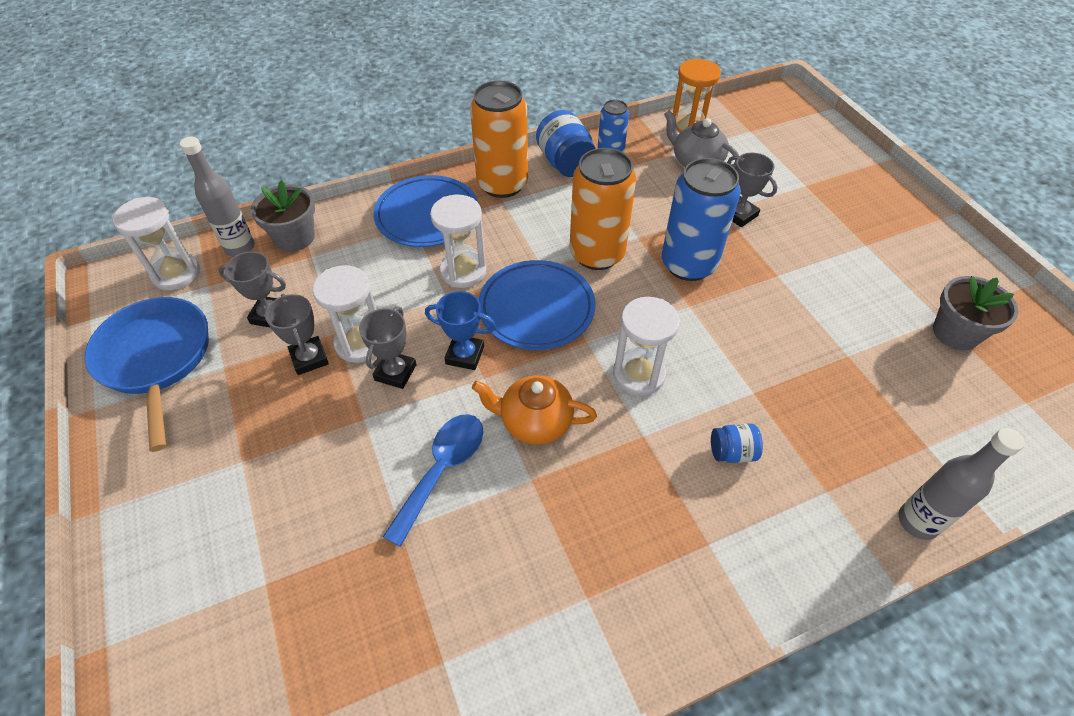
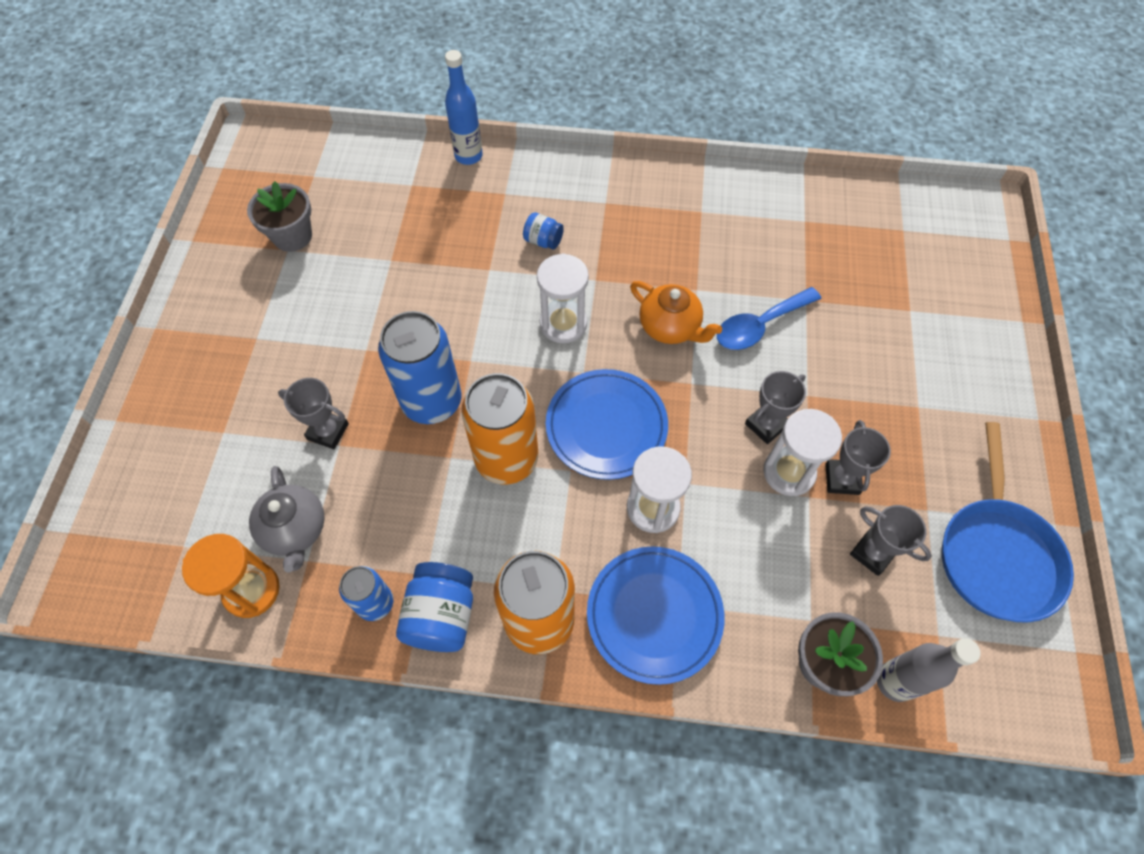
camera: 150 degrees left, 10 degrees up
white hourglass [113,197,200,290] -> none
blue trophy [425,291,496,370] -> none
grey trophy [727,152,777,227] -> grey trophy turned 60 degrees counterclockwise [278,378,349,449]
grey bottle [898,428,1025,540] -> blue bottle [445,50,483,165]

